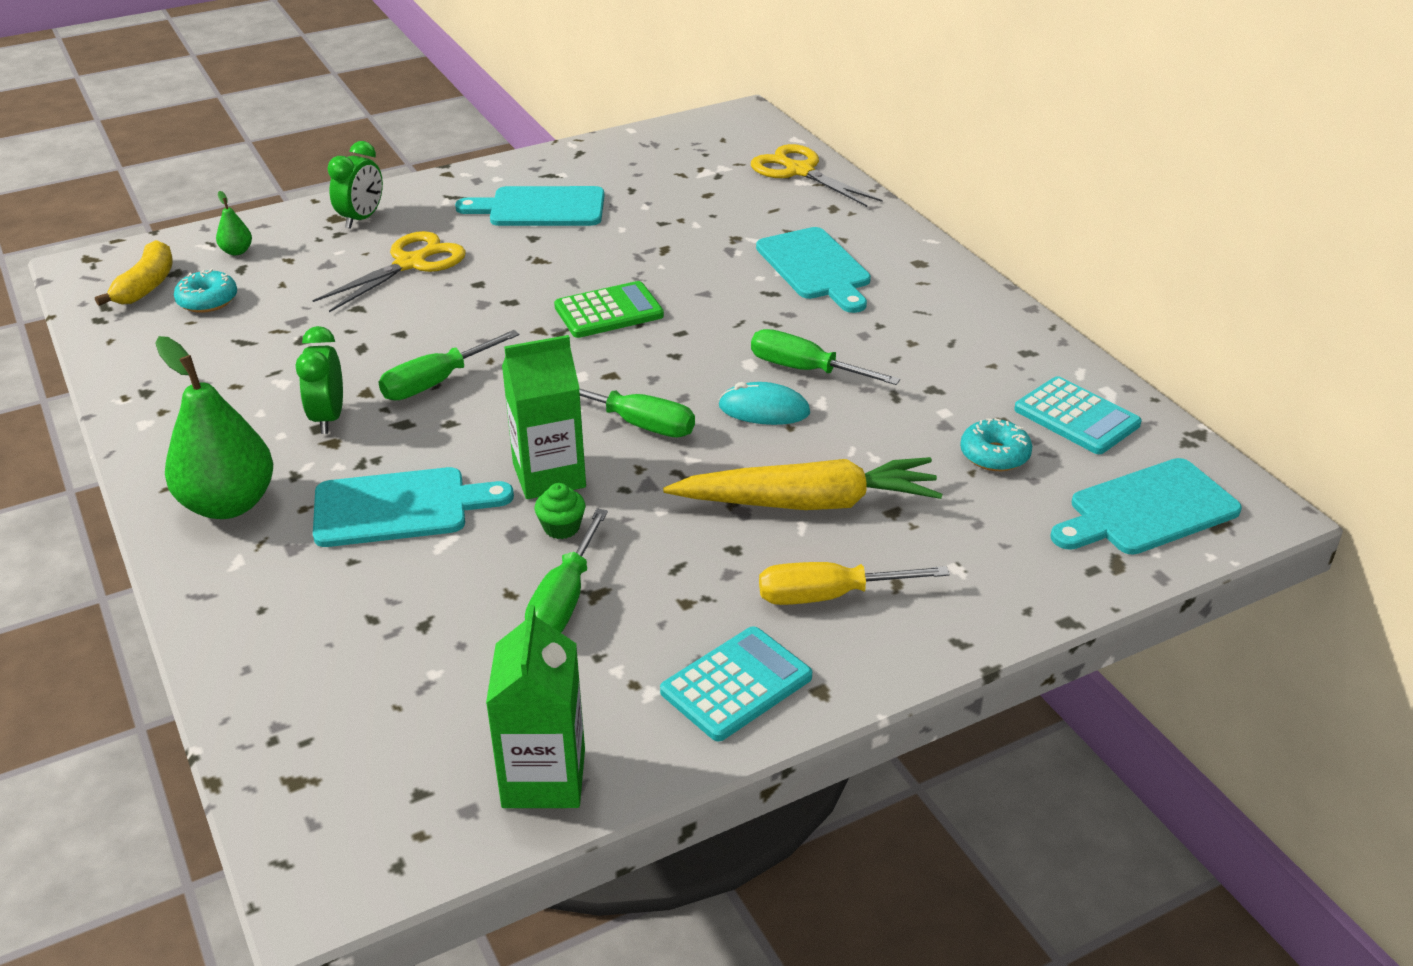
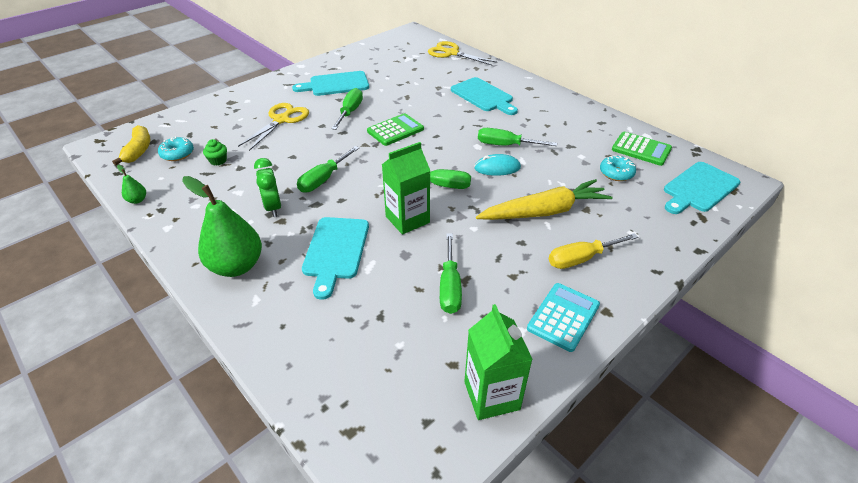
camera: 15 degrees left, 5 degrees up
green pear [216,191,252,255] -> green pear moved to [117,165,146,204]
turquoise cutting board [313,467,514,547] -> turquoise cutting board turned 120 degrees clockwise [302,217,369,300]
green clock [327,141,383,229] -> none
green cupcake [535,483,585,539] -> green cupcake moved to [203,139,227,166]
turquoise calculator [1014,376,1141,454] -> green calculator [612,132,672,166]
none -> green screwdriver [331,88,363,130]

